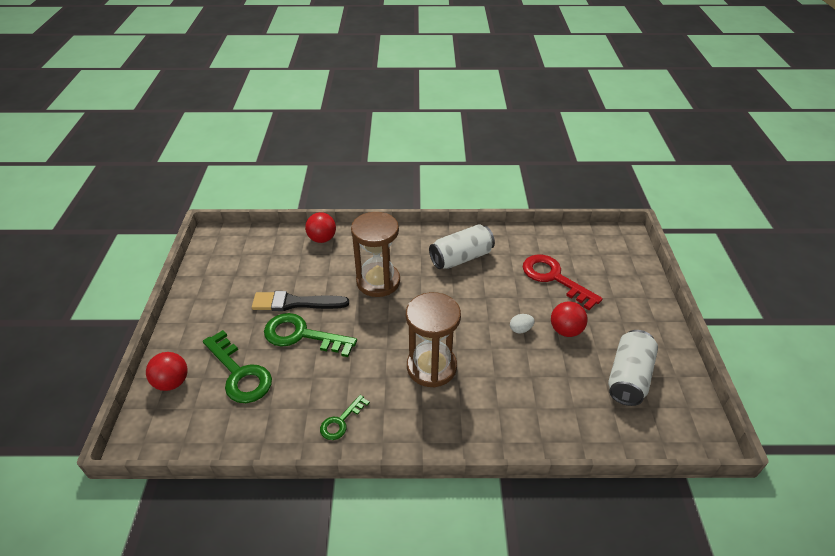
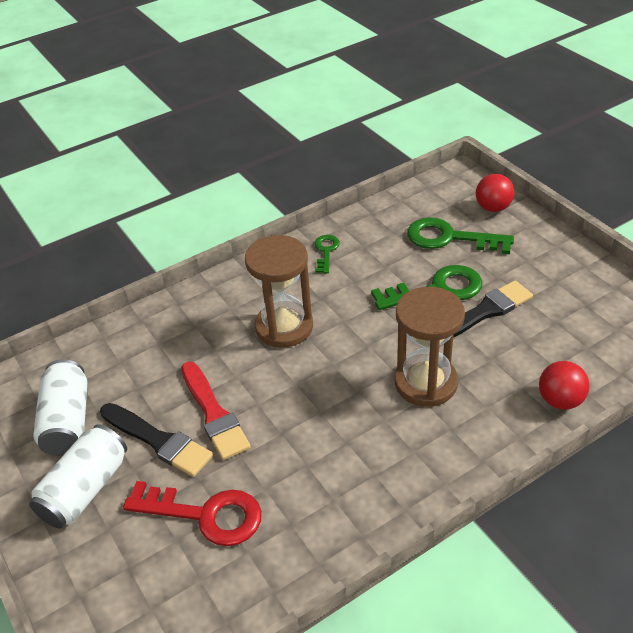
camera: 150 degrees right, 0 degrees up
white can [429,224,495,269] -> white can moved to [29,425,127,528]
white egg [510,314,535,333] -> red brush [181,362,251,460]
red ball [551,301,588,337] -> black brush [100,403,213,477]

